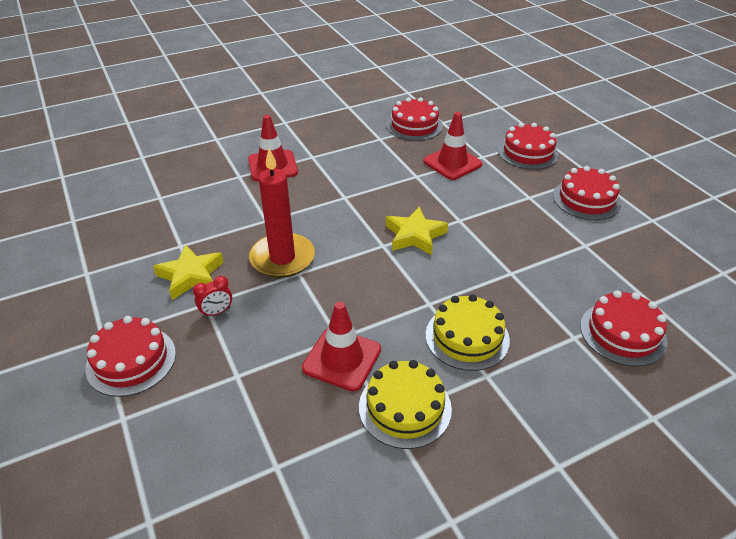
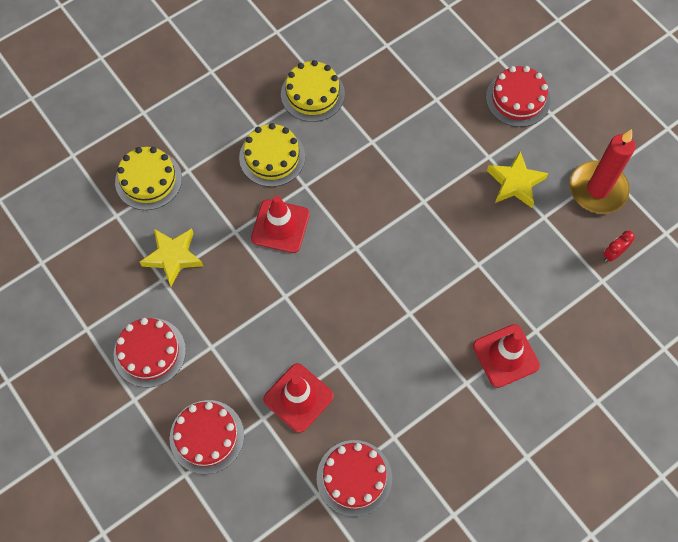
camera: 170 degrees right, 25 degrees up
red clock [193,276,232,318] -> red clock moved to [603,230,635,262]
red candle [249,148,315,278] -> red candle moved to [570,129,636,214]
red traffic cone [302,302,381,391] -> red traffic cone moved to [251,196,310,253]
yellow star [386,206,448,255] -> yellow star moved to [140,229,203,287]
red cake [580,290,668,367] -> yellow cake [115,147,182,210]

